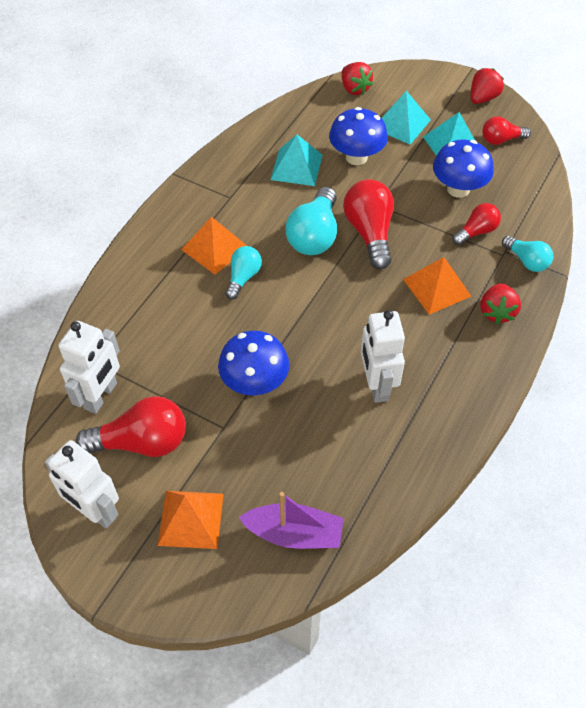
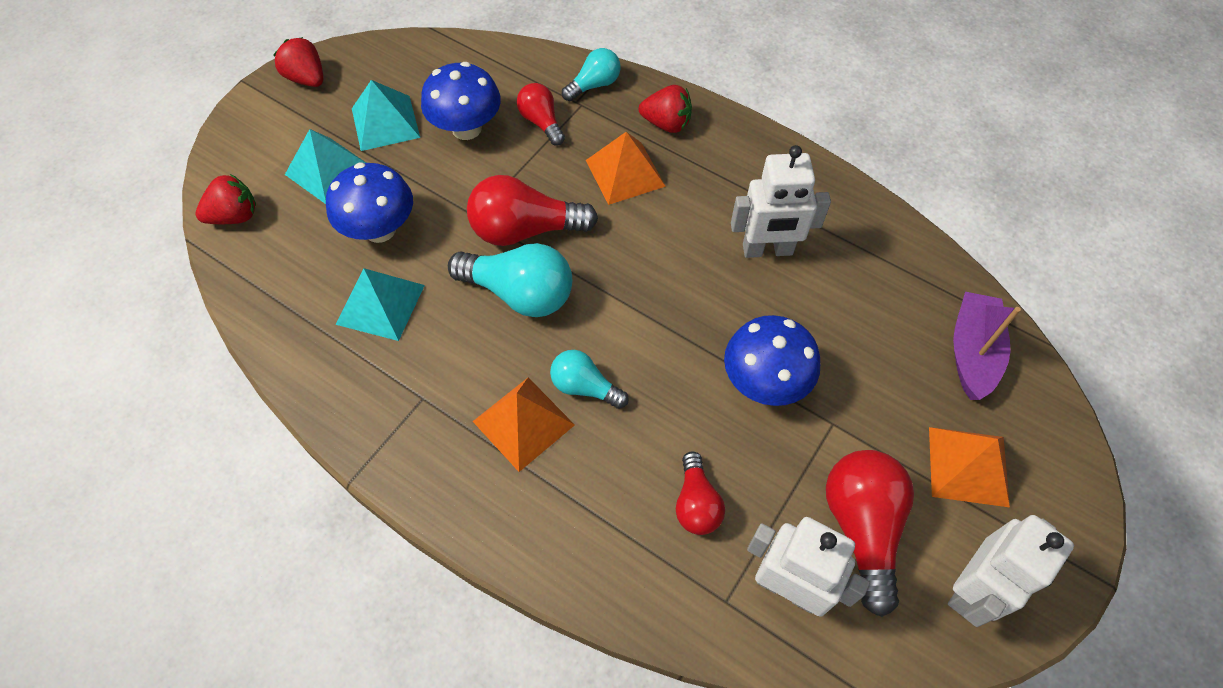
camera: 85 degrees left, 5 degrees up
red light bulb [482,116,531,145] -> red light bulb moved to [676,451,725,535]

